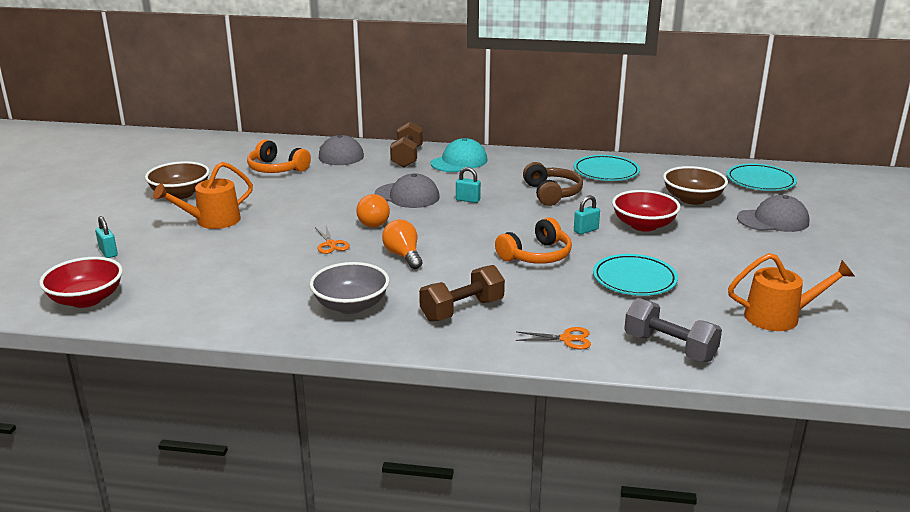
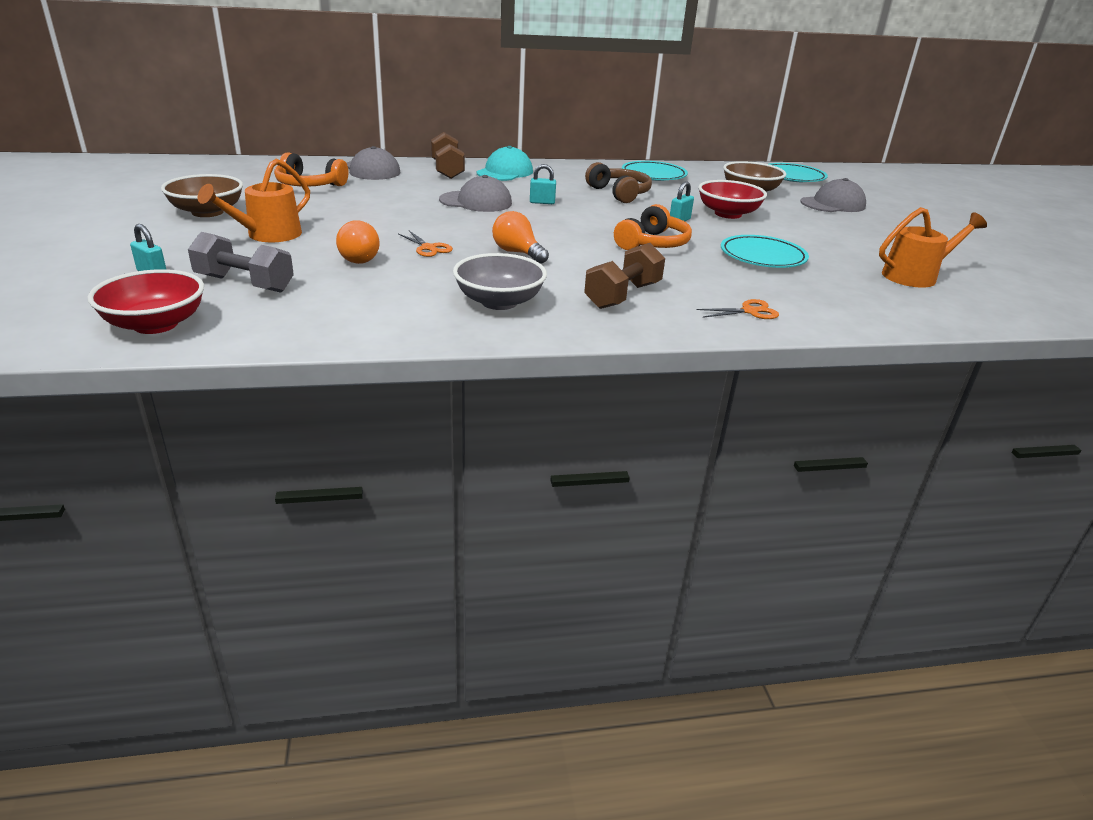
camera: 20 degrees left, 5 degrees up
orange light bulb [356,194,390,227] -> orange light bulb moved to [336,220,380,264]
grey dumbbell [624,298,722,362] -> grey dumbbell moved to [188,232,294,293]

